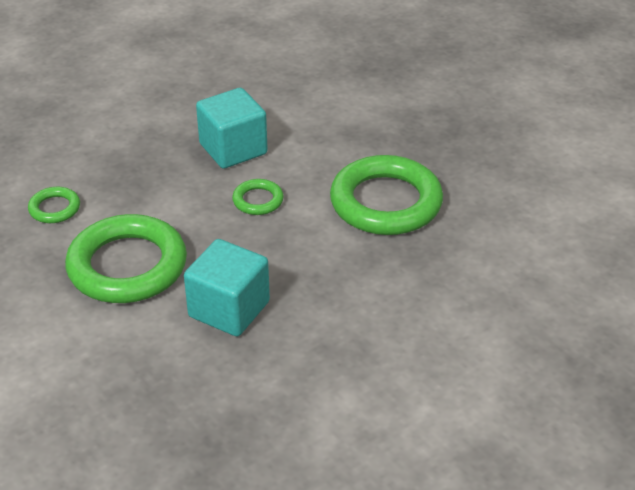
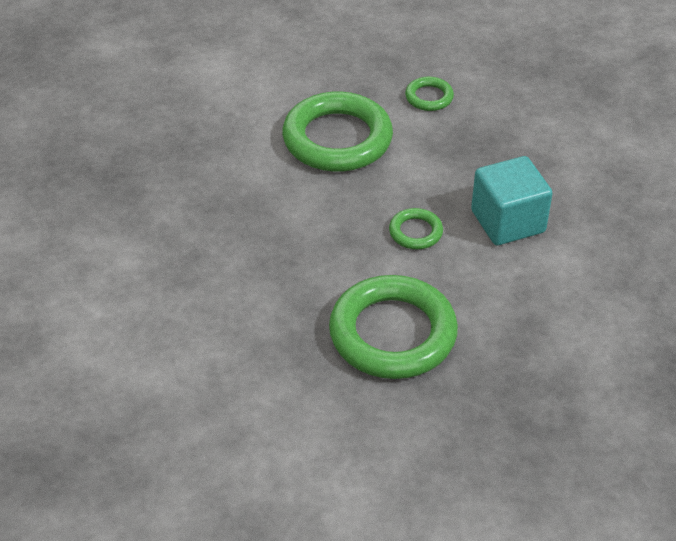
camera: 100 degrees right, 5 degrees up
turquoise cube [184,239,270,336] -> none

